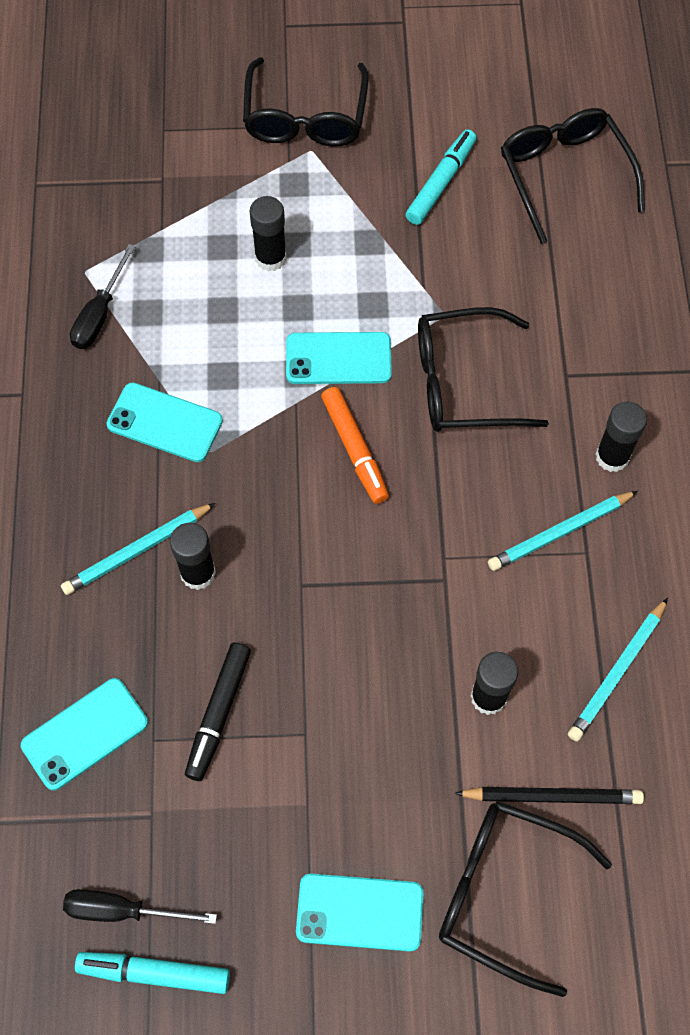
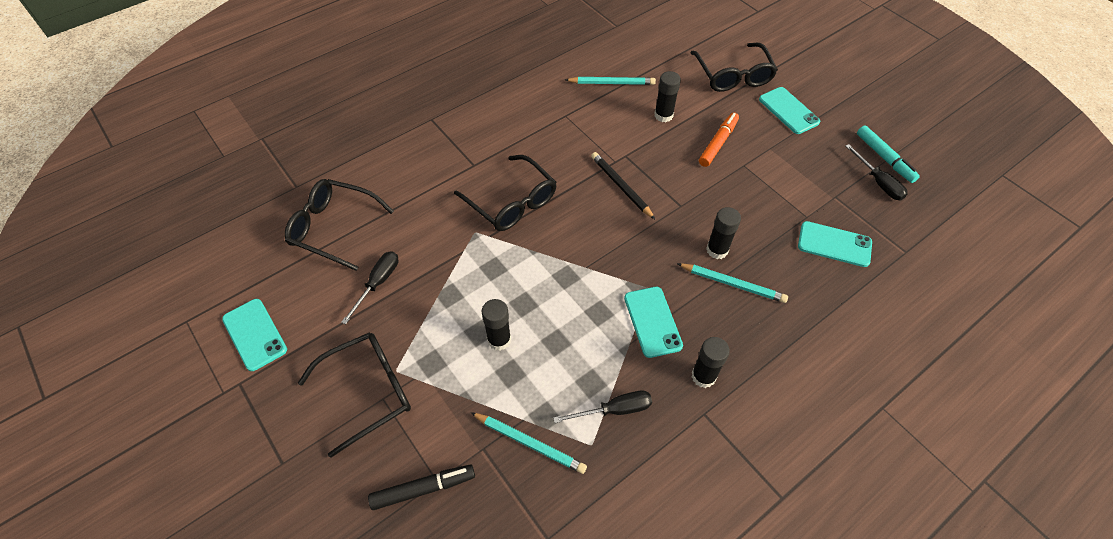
camera: 125 degrees left, 10 degrees down
black marker [185,643,251,781] -> black marker moved to [368,464,475,510]
turquoise phone [286,332,392,384] -> turquoise phone moved to [222,299,287,371]
orange marker [321,387,389,504] -> orange marker moved to [699,113,739,167]
turquoise marker [405,129,477,225] -> black screwdriver [341,251,398,324]
black pencil [454,787,644,804] -> black pencil moved to [591,152,655,219]
turquoise pencil [488,491,638,571] -> turquoise pencil moved to [471,412,587,474]
black glasses [501,108,645,244] -> black glasses turned 75 degrees clockwise [284,179,394,271]
black glue stick [596,402,647,472] -> black glue stick moved to [691,337,730,388]

